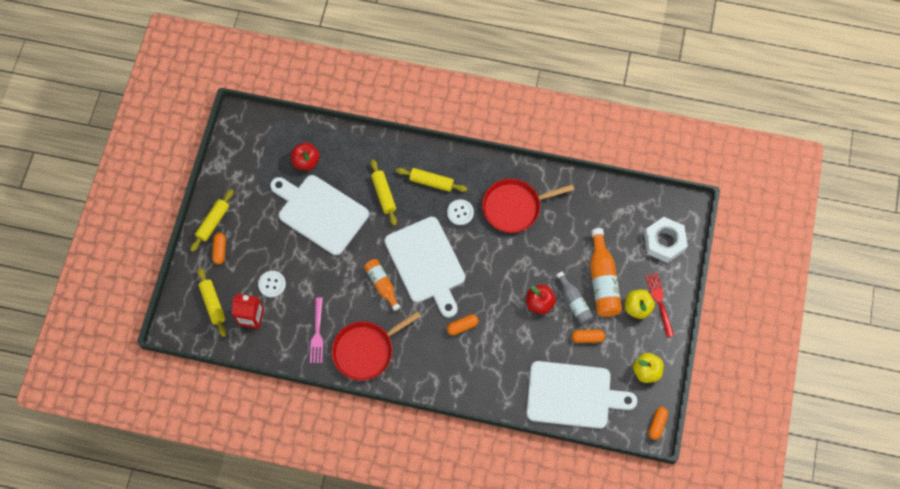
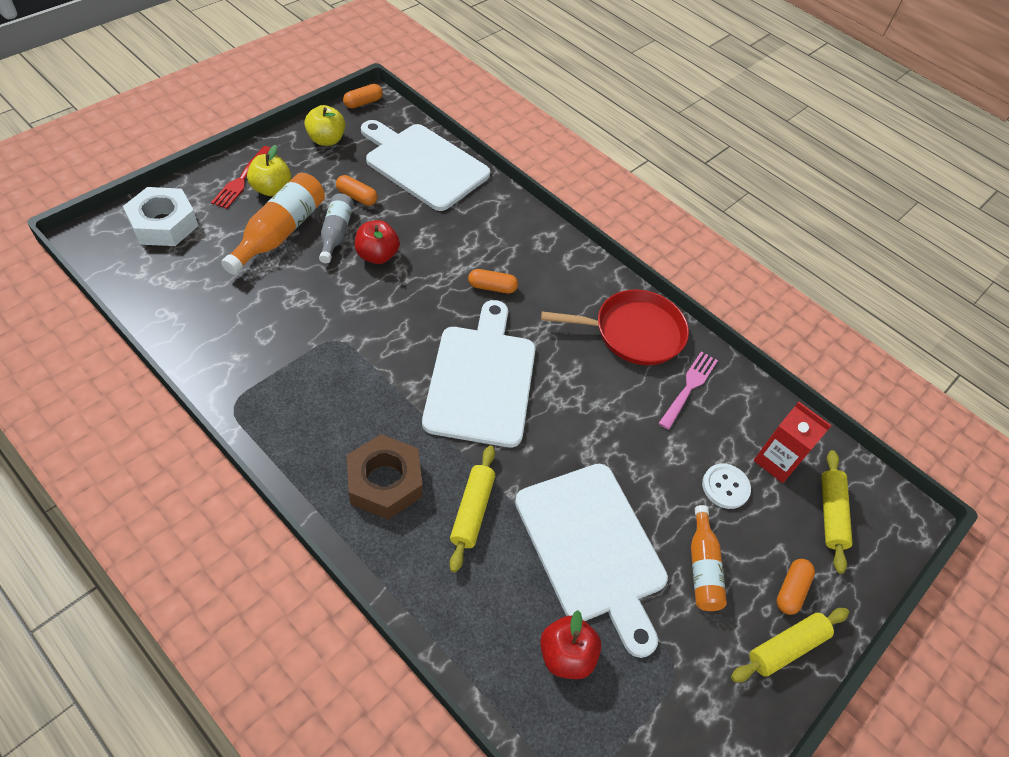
camera: 155 degrees left, 15 degrees down
orange bottle [364,259,400,311] -> orange bottle moved to [691,505,727,611]
yellow rolling pin [396,168,467,192] -> brown nut [347,434,422,519]
white button [447,199,474,225] -> none
red pan [482,179,574,233] -> none

